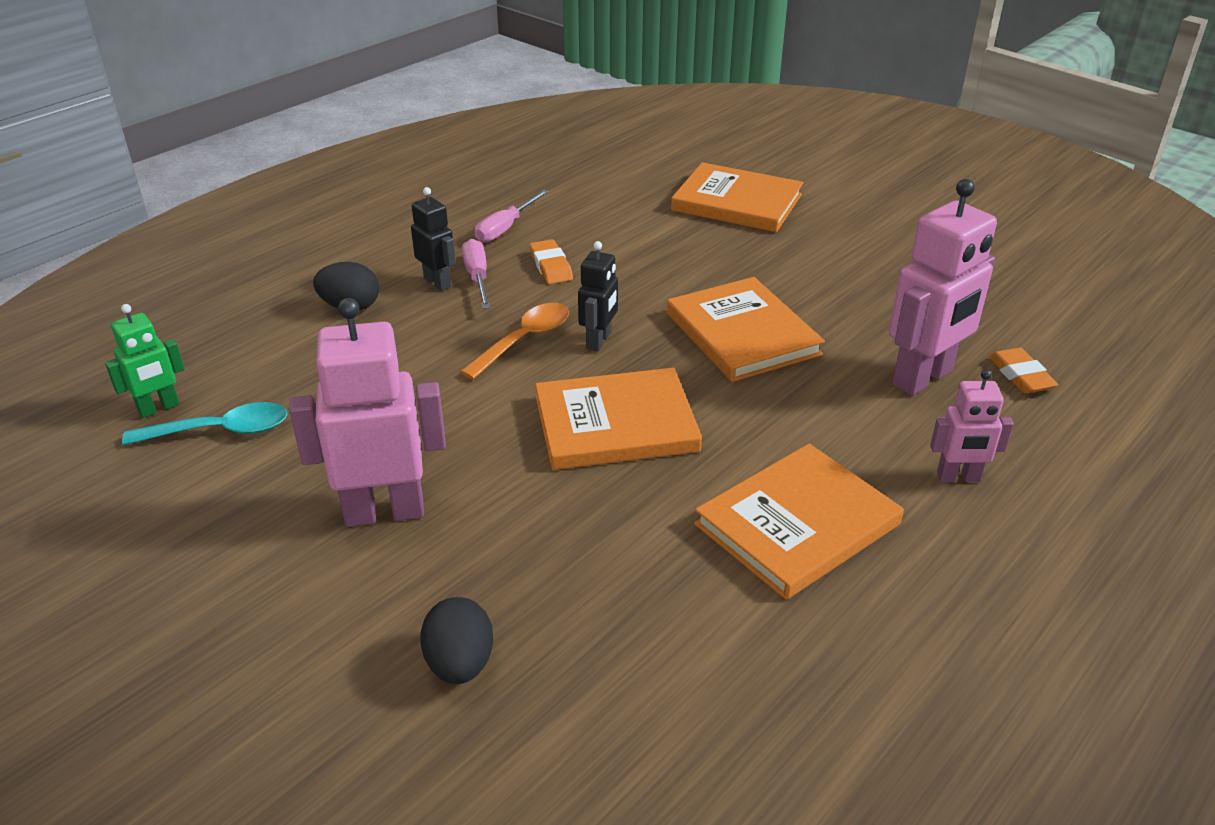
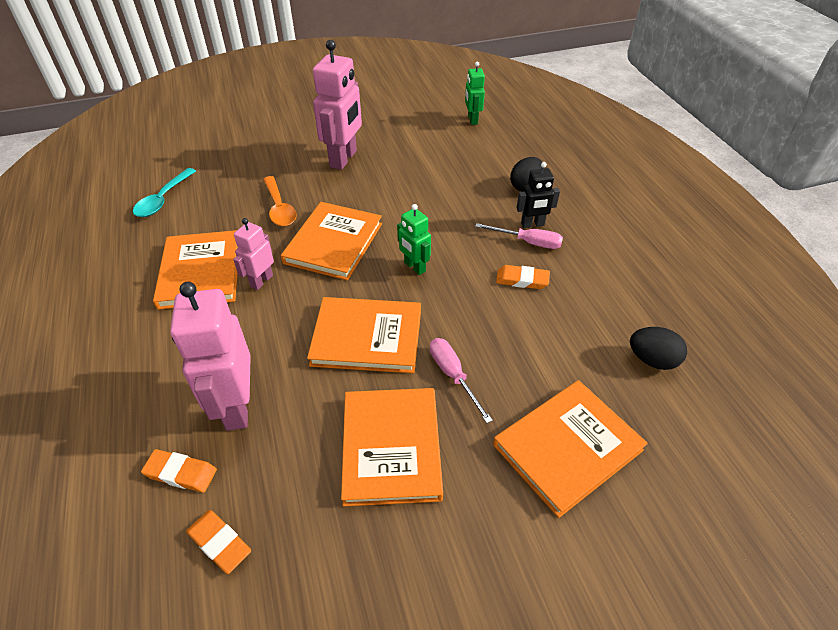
camera: 120 degrees right, 10 degrees up
turquoise spoon [122,402,288,445] -> turquoise spoon moved to [133,168,196,217]
black egg [420,597,493,684] -> black egg moved to [630,327,687,370]
orange spoon [460,303,569,380] -> orange spoon moved to [263,176,297,226]
pink screwdriver [475,190,549,243] -> pink screwdriver moved to [430,338,493,423]
black robot [578,241,618,351] -> green robot [397,204,431,275]
pink robot [930,369,1014,482] -> pink robot moved to [233,218,274,290]
none -> orange eraser [186,510,251,574]
none -> orange book [341,388,443,506]

